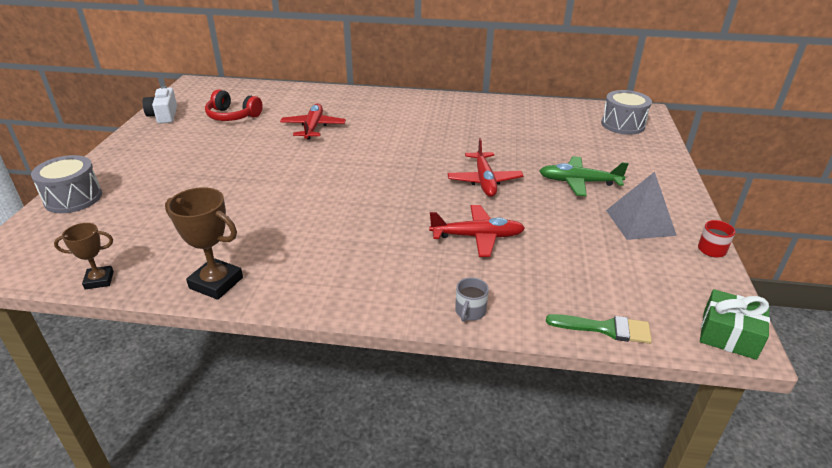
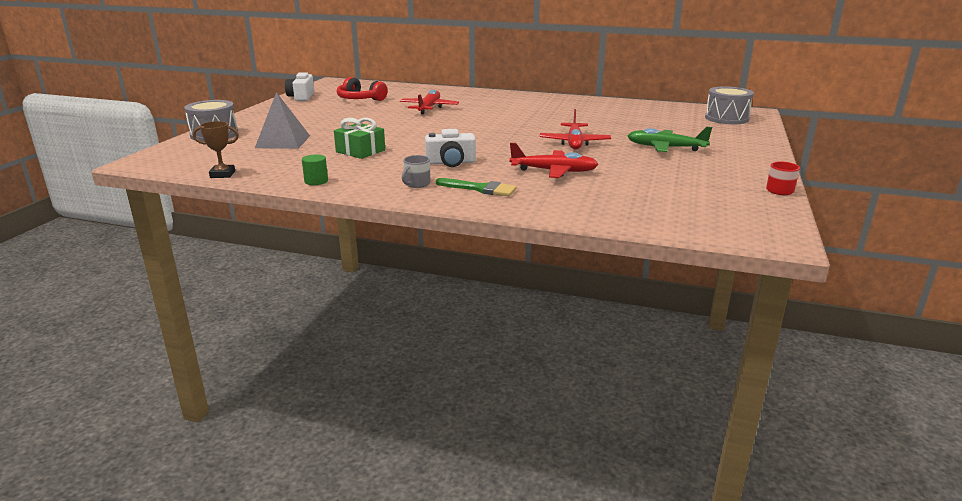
camera: 10 degrees right, 10 degrees down
brown trophy [165,187,243,300] -> green cylinder [302,154,328,185]
grey mug [455,277,489,322] -> grey mug moved to [402,155,430,188]
green brush [546,314,652,344] -> green brush moved to [436,178,517,196]
grey pyramid [606,172,677,240] -> grey pyramid moved to [255,92,310,149]
green gift [700,289,770,360] -> green gift moved to [334,118,385,159]
none -> white camera [425,129,476,167]

